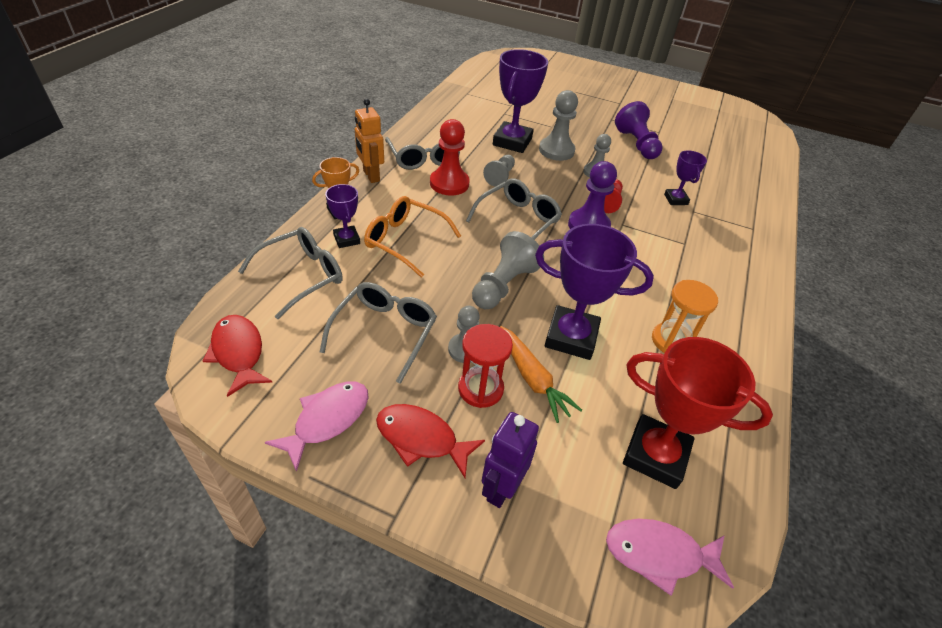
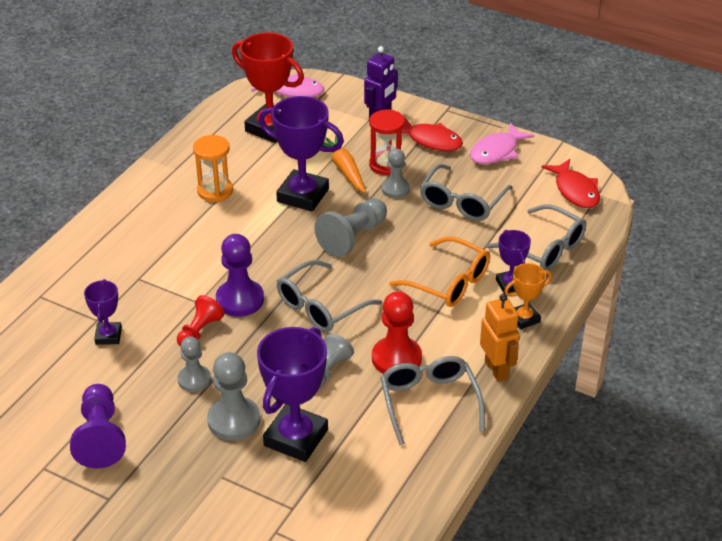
camera: 170 degrees left, 5 degrees down
grey glasses [238,227,343,319] -> grey glasses turned 105 degrees counterclockwise [486,204,586,270]

